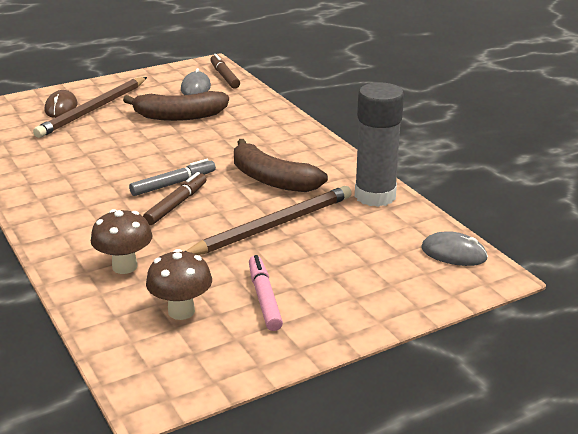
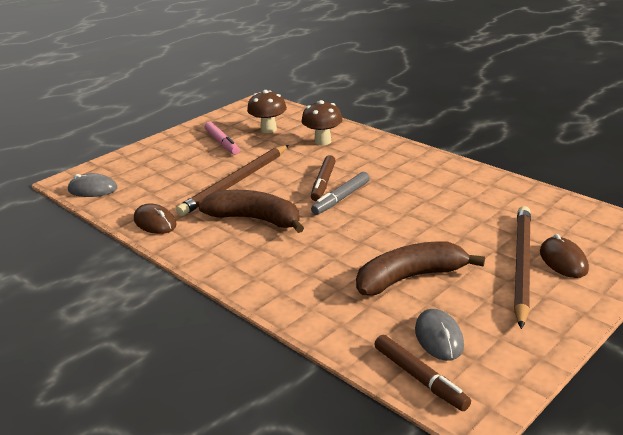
camera: 165 degrees right, 0 degrees up
grey glue stick [355,83,404,207] -> brown mouse [134,204,176,234]

